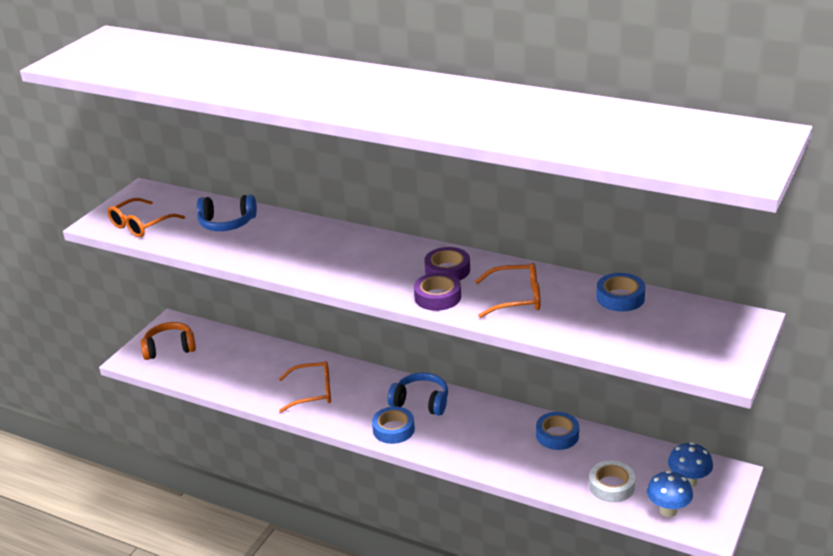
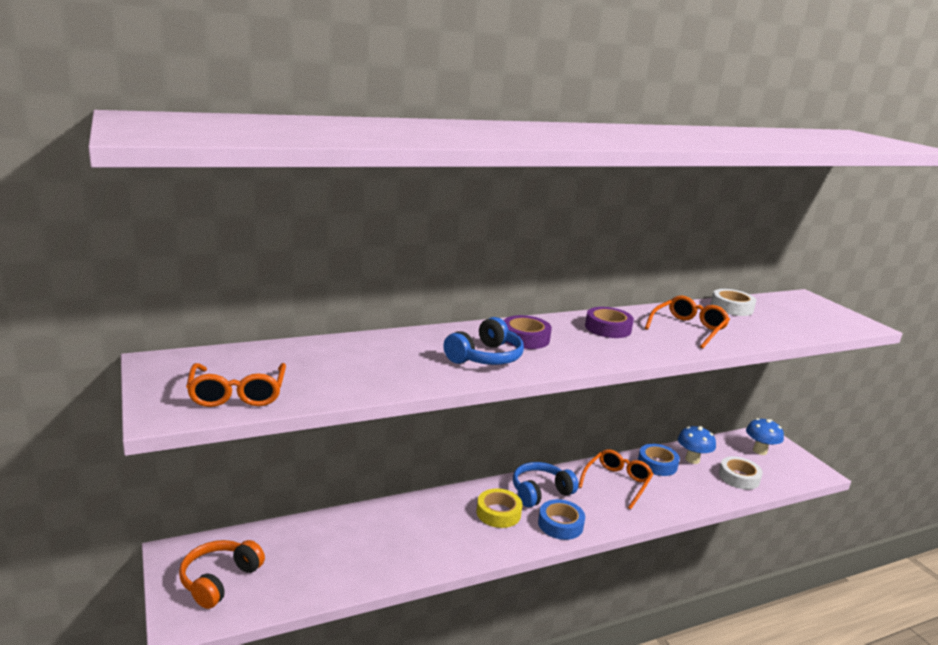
camera: 55 degrees left, 10 degrees down
blue headphones [197,195,257,231] -> blue headphones moved to [444,317,524,365]
orange glasses [279,361,331,413] -> orange glasses moved to [578,449,653,509]
purple tape [414,273,461,311] -> purple tape moved to [503,315,552,349]
blue tape [596,273,645,311] -> white tape [711,289,756,316]
blue mushroom [647,471,693,517] -> blue mushroom moved to [678,426,716,464]
none -> yellow tape [477,488,523,528]

